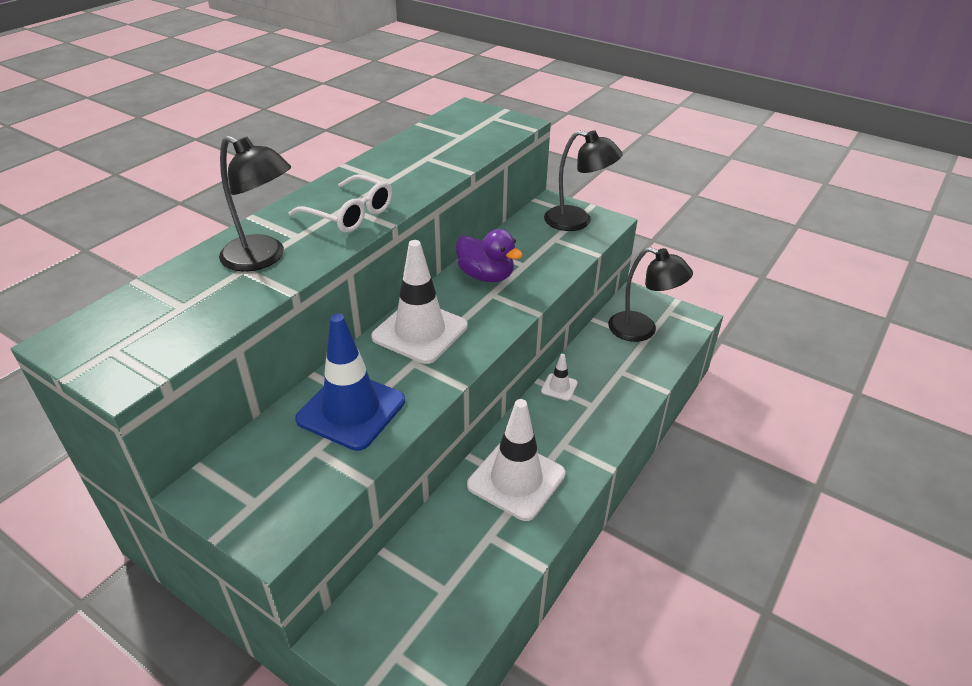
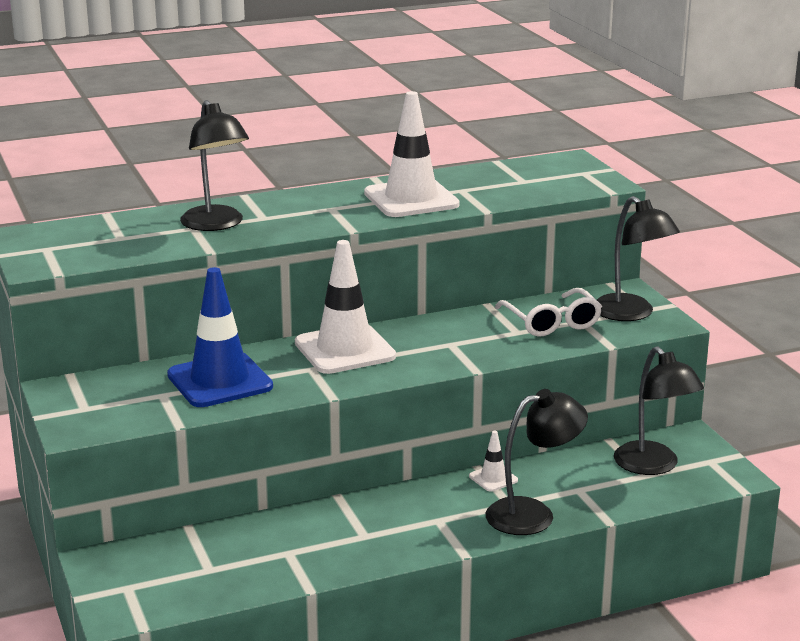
camera: 35 degrees right, 15 degrees down
white glasses [289,174,392,233] -> white glasses moved to [495,288,602,336]
purple duck [456,229,523,282] -> none
white traffic cone [467,399,565,521] -> white traffic cone moved to [364,91,460,217]
none -> black lamp [486,389,588,535]

